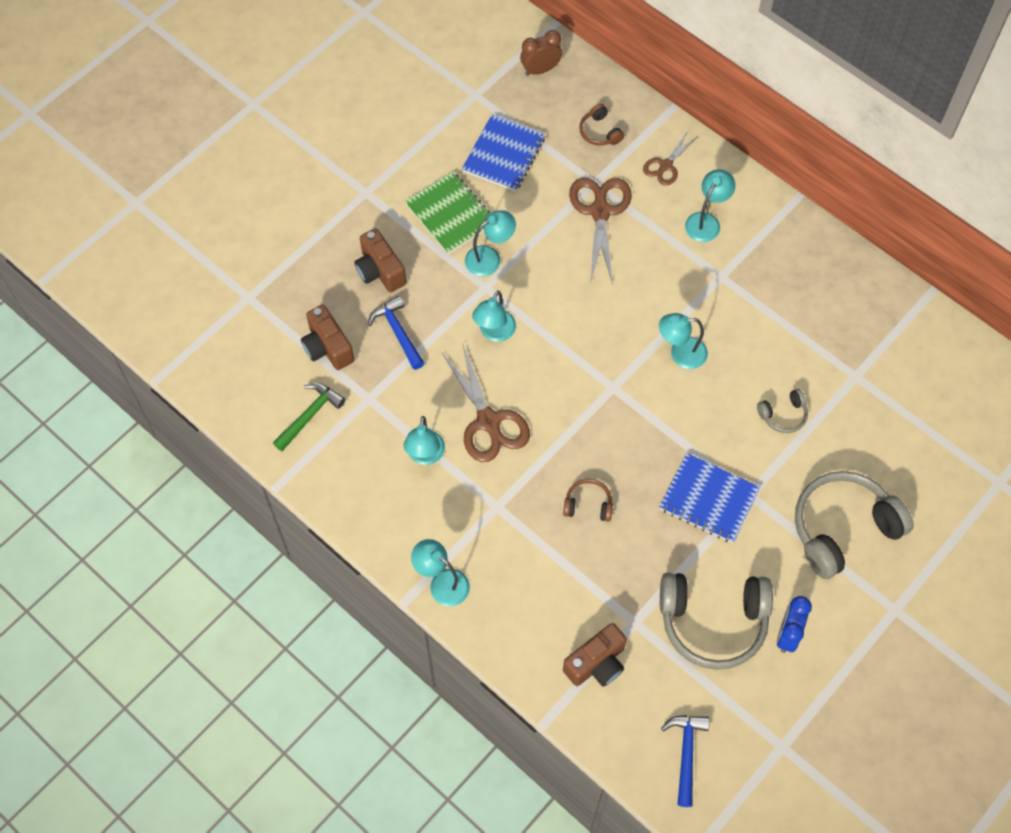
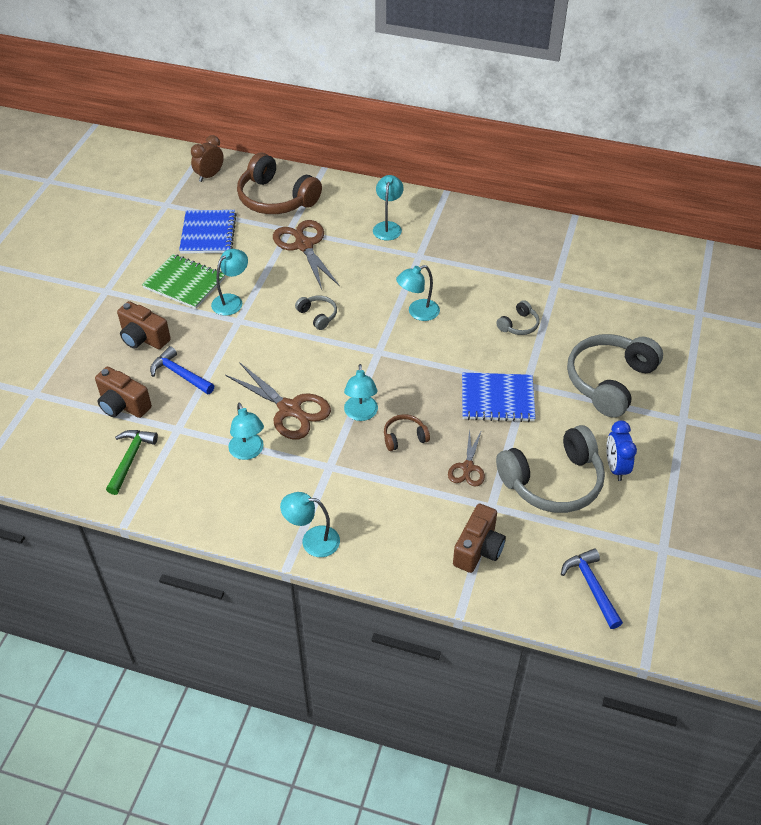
camera: 25 degrees left, 15 degrees down
turquoise lamp [472,291,516,342] -> turquoise lamp moved to [344,364,378,421]
brown headphones [579,104,624,146] -> brown headphones [237,152,322,214], size x2.18
brown scissors [643,131,698,186] -> brown scissors moved to [448,428,485,487]
none -> grey headphones [295,296,337,330]

